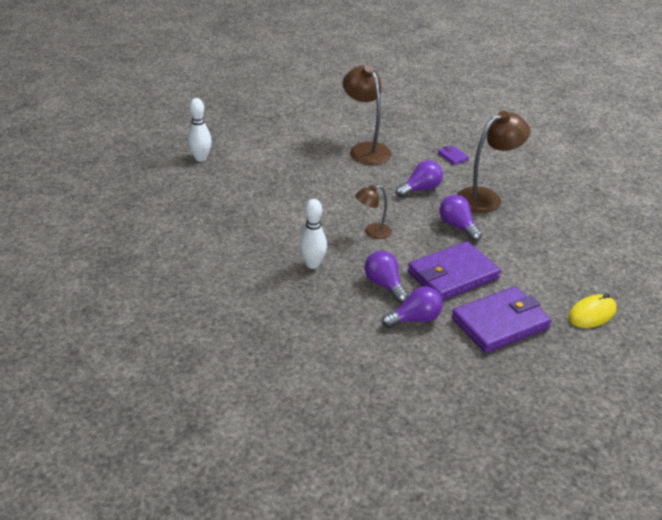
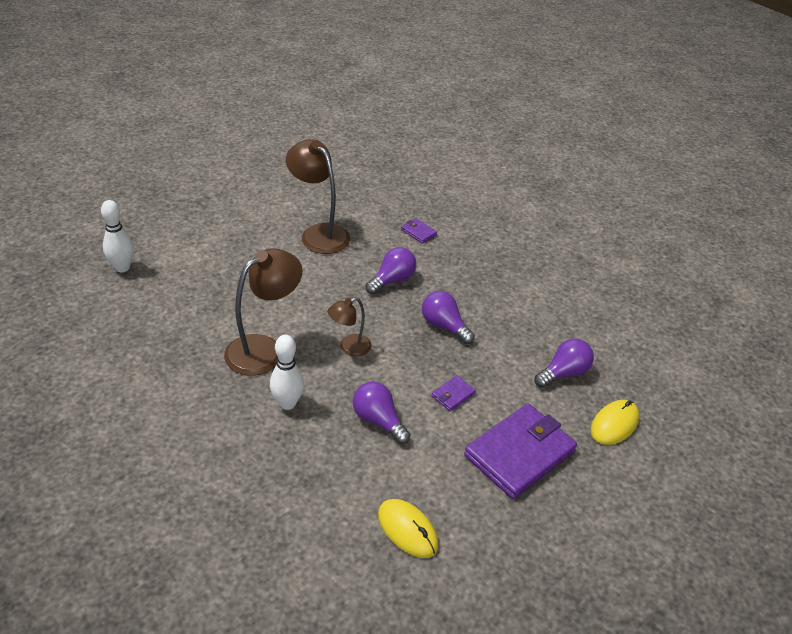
camera: 15 degrees left, 5 degrees up
purple light bulb [382,286,443,328] -> purple light bulb moved to [534,339,594,388]
purple wallet [408,241,501,301] -> purple wallet [431,375,476,411], size x0.42
brown lamp [457,111,530,213] -> brown lamp moved to [224,248,302,376]
none -> yellow mouse [378,499,439,558]

